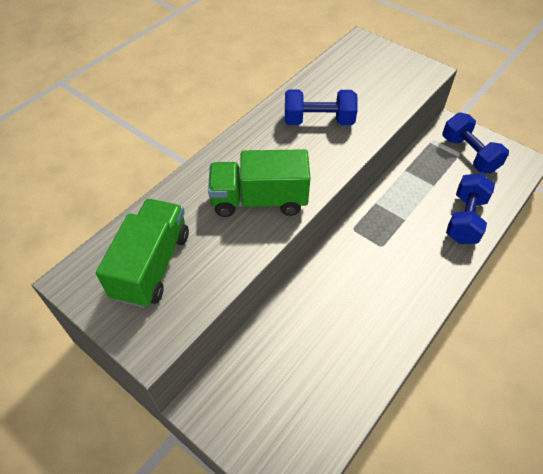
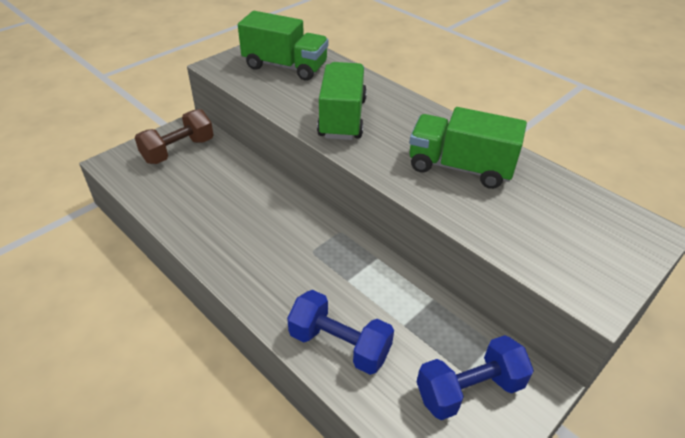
camera: 95 degrees right, 10 degrees down
blue dumbbell [285,89,358,125] -> green truck [409,107,527,189]
none -> brown dumbbell [135,109,214,164]

